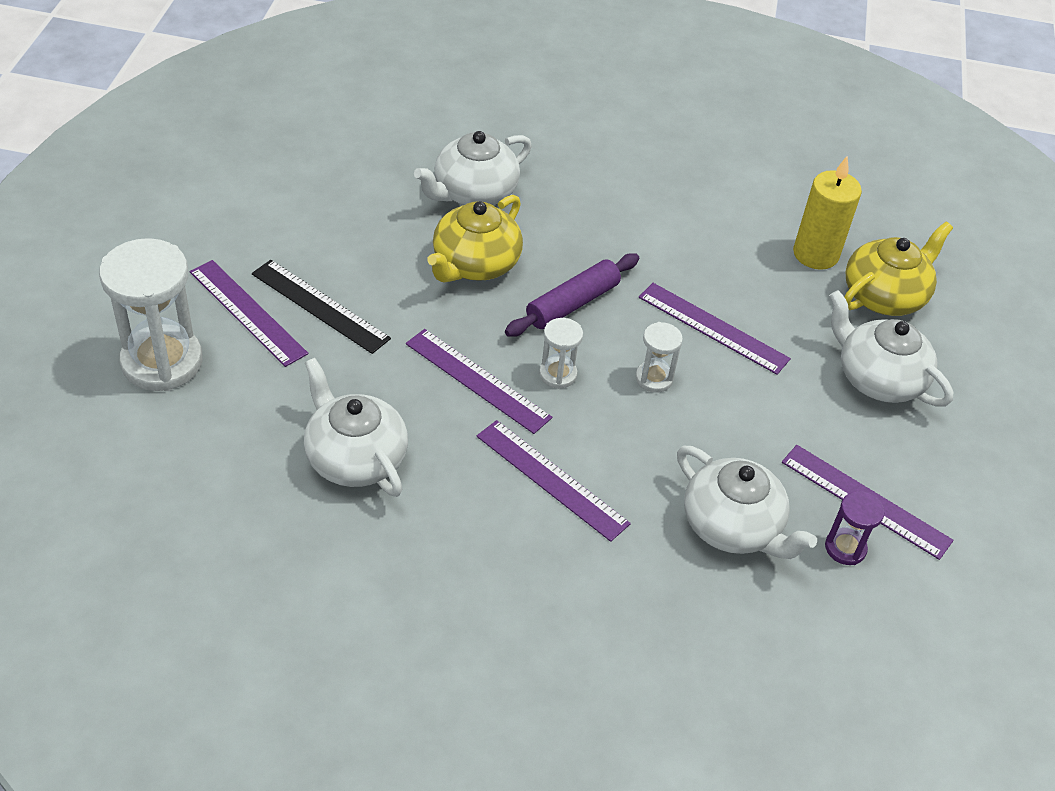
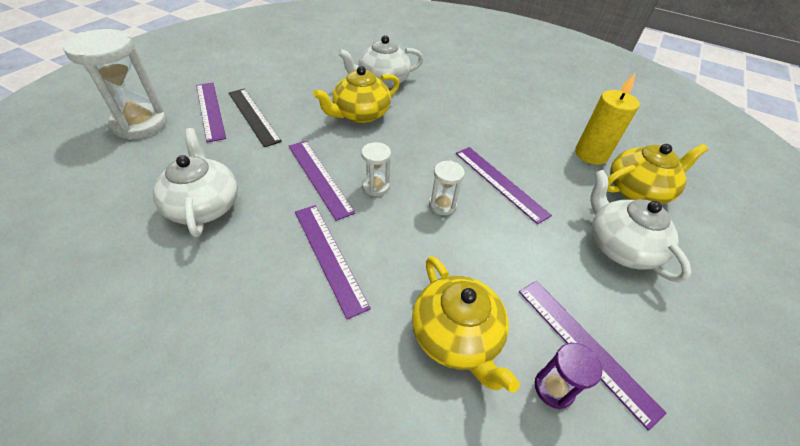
camera: 20 degrees right, 0 degrees up
purple rolling pin [505,253,639,337] -> none
white teapot [677,446,817,559] -> yellow teapot [412,256,520,393]

